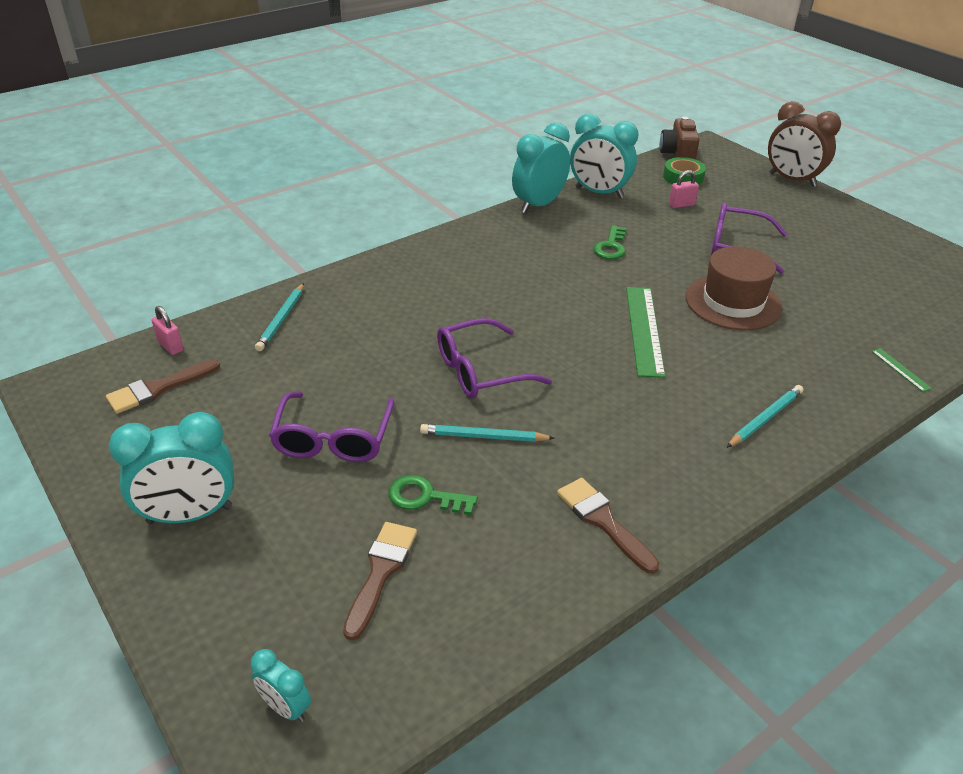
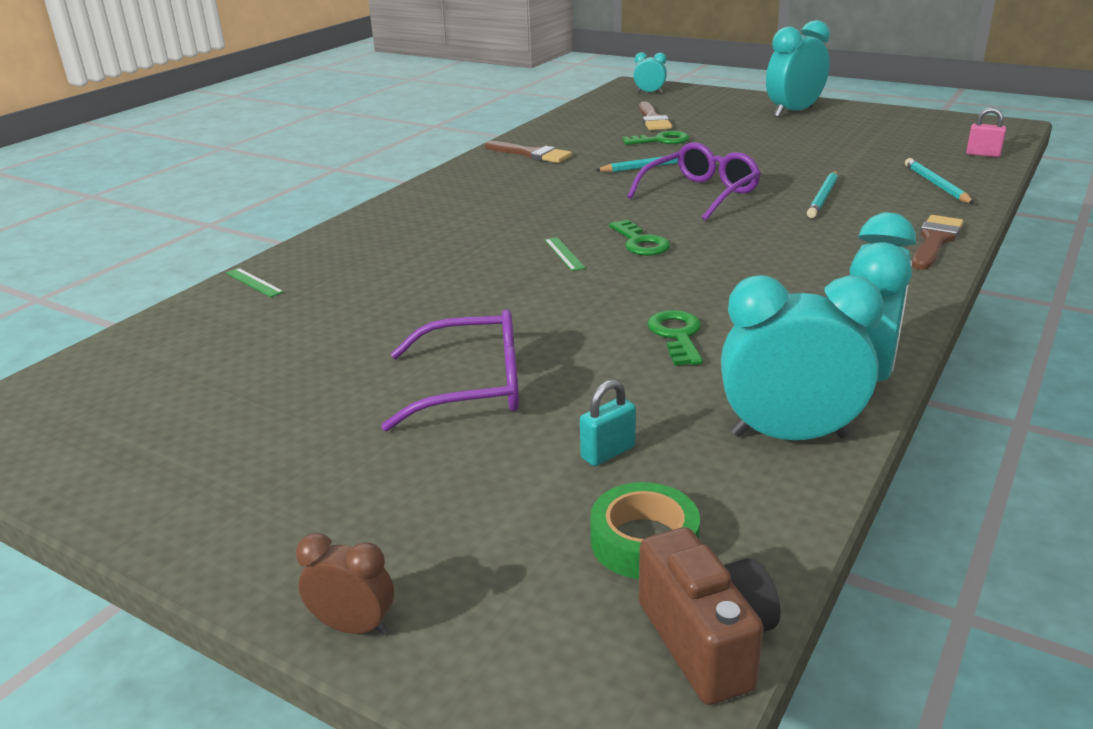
camera: 160 degrees right, 10 degrees down
brown brush [106,359,220,414] -> brown brush moved to [912,215,964,270]
purple glasses [269,392,394,462] -> none
green ruler [626,287,665,378] -> green ruler [545,237,586,271], size x0.45
pink padlock [669,170,699,208] -> turquoise padlock [580,380,636,466]
brown hat [686,246,782,330] -> none
turquoise pencil [727,385,803,448] -> turquoise pencil moved to [807,171,838,218]
brown clock [768,101,841,187] -> brown clock [296,533,394,635], size x0.50
none -> green key [609,219,671,256]

